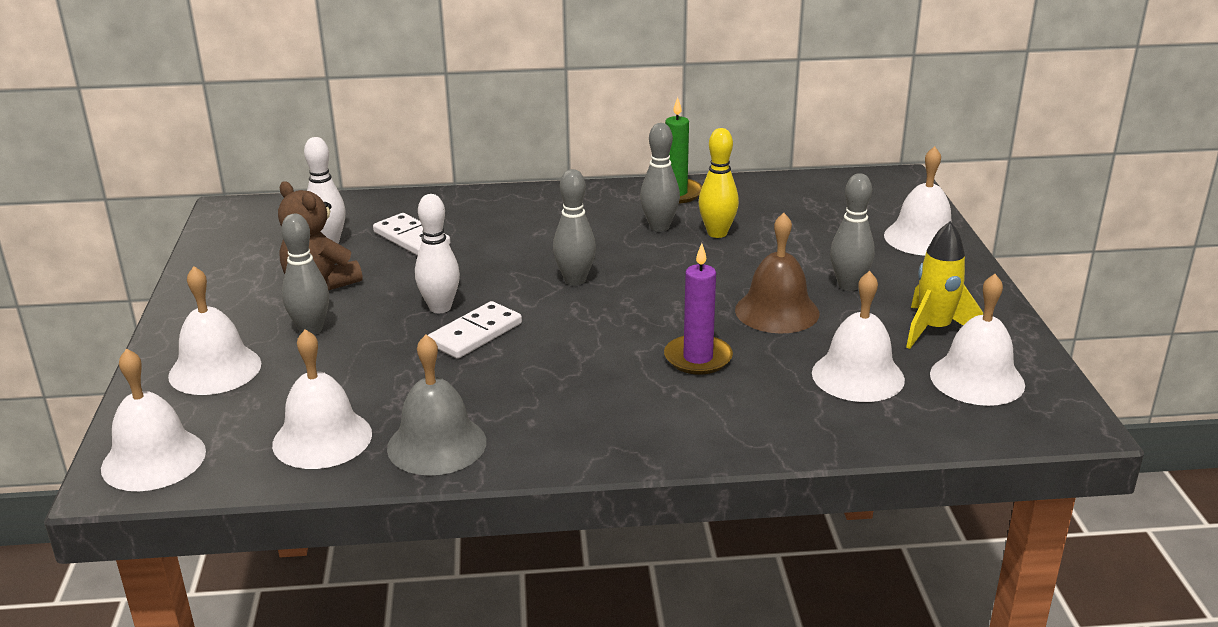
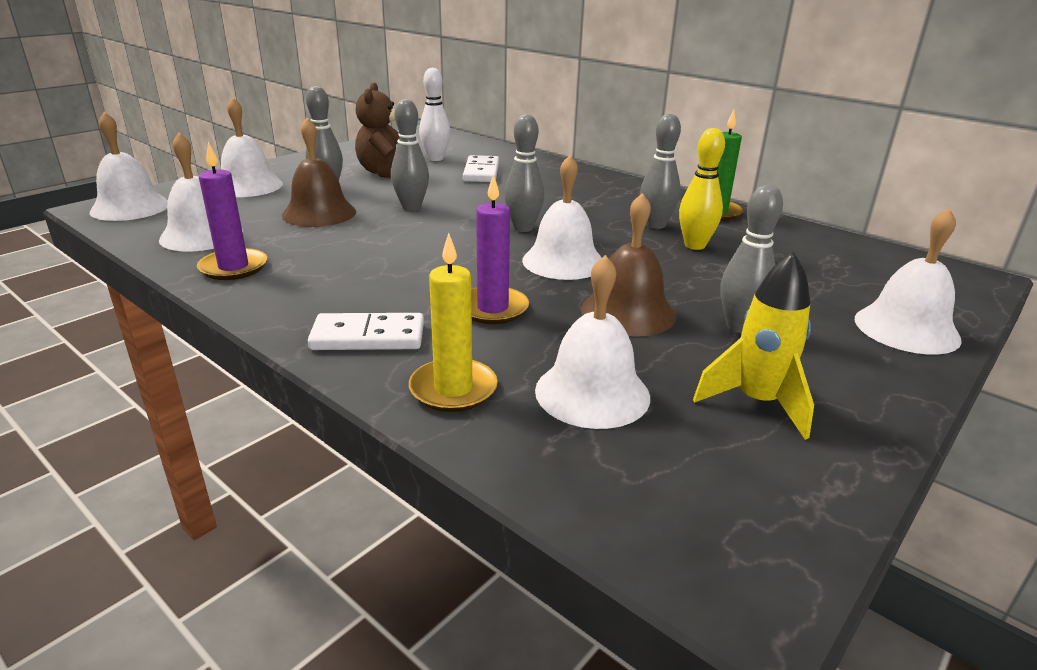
camera: 45 degrees right, 0 degrees up
grey bell [387,335,486,476] -> purple candle [197,142,267,280]
white bowling pin [415,194,460,313] -> grey bowling pin [391,99,429,211]
white domino [428,301,522,358] -> white domino moved to [308,313,424,350]
white bell [930,274,1025,406] -> white bell moved to [522,155,602,280]
none -> brown bell [282,118,356,227]
none -> yellow candle [409,233,498,412]

